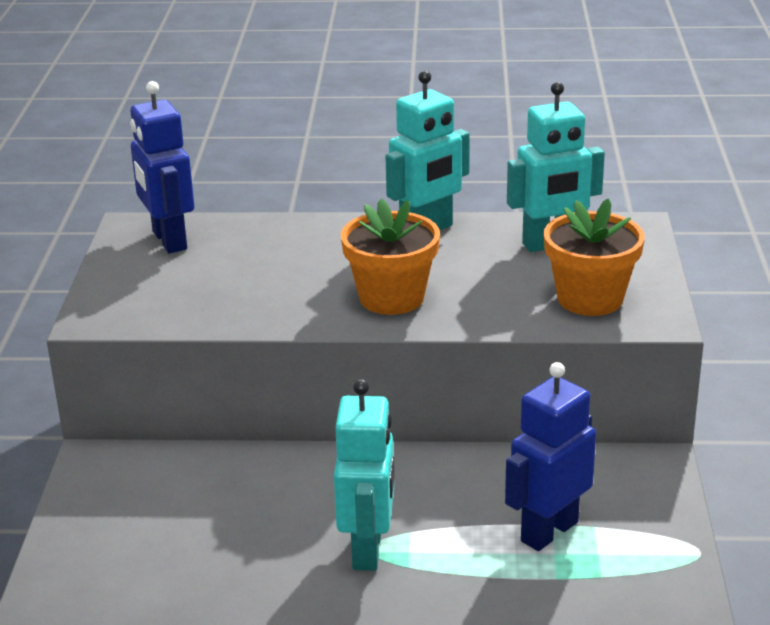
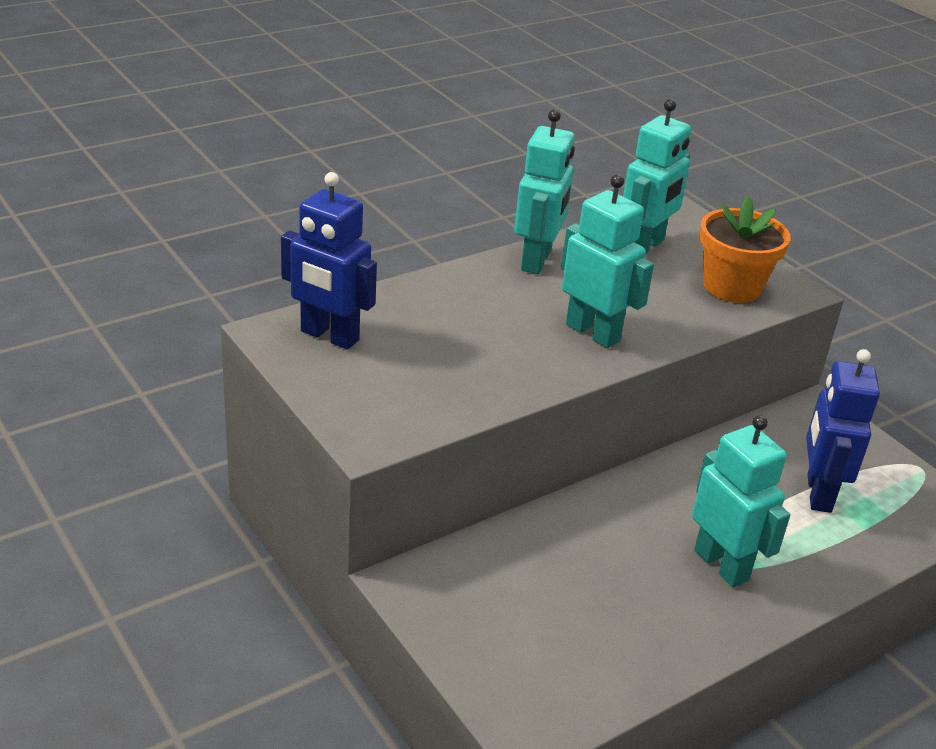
camera: 40 degrees left, 5 degrees up
orange flower pot [341,198,440,315] -> turquoise robot [561,174,654,348]

